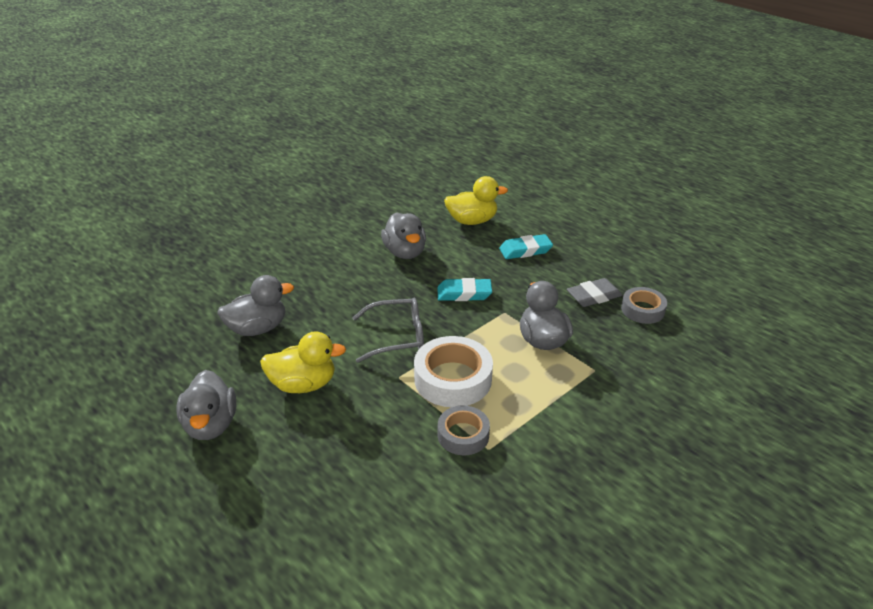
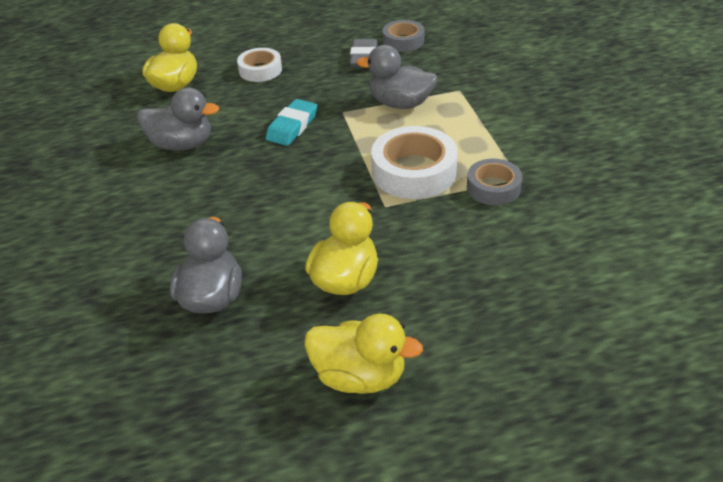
camera: 60 degrees left, 5 degrees up
grey duck [177,370,236,440] -> yellow duck [304,314,423,394]
grey glasses [352,298,424,363] -> none
turquoise eraser [499,234,553,259] -> white tape [237,48,282,82]

